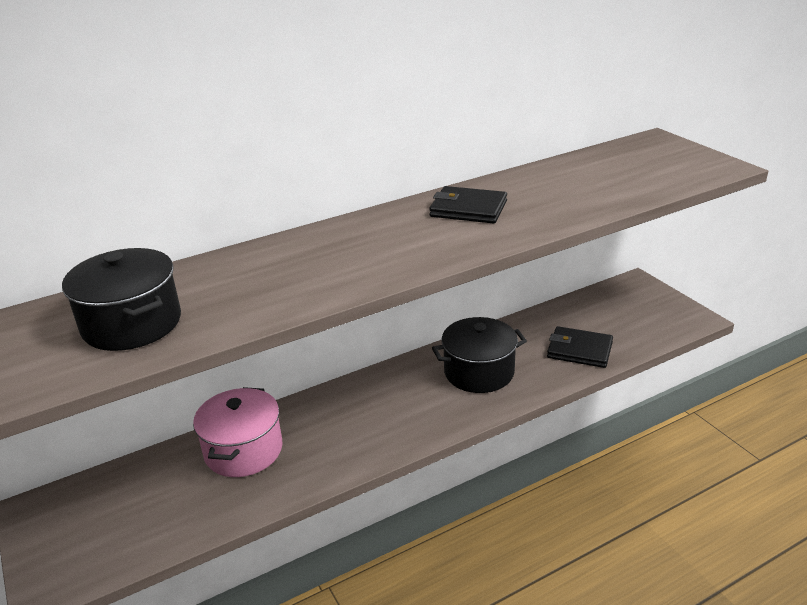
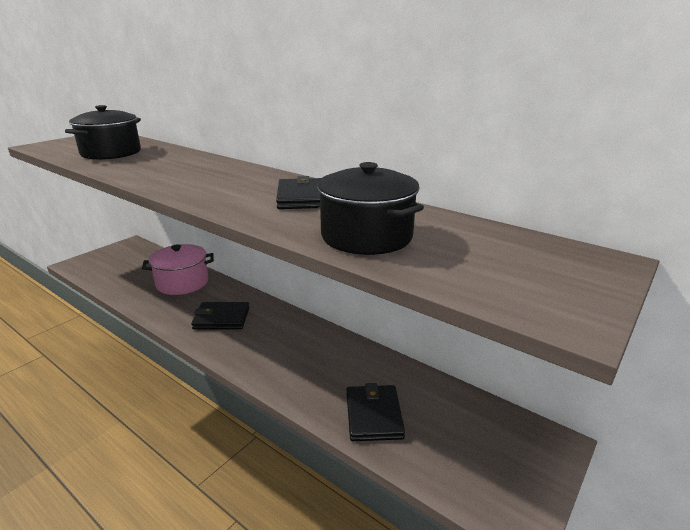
camera: 65 degrees right, 5 degrees down
black pot [432,317,527,393] -> black pot moved to [317,162,424,255]
none -> black wallet [191,302,249,330]

